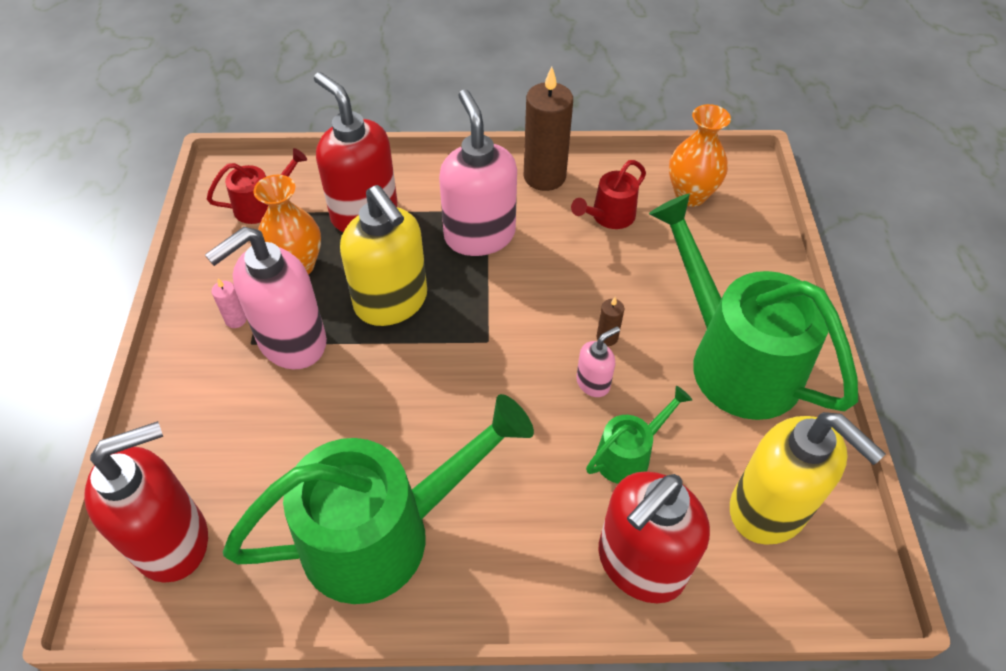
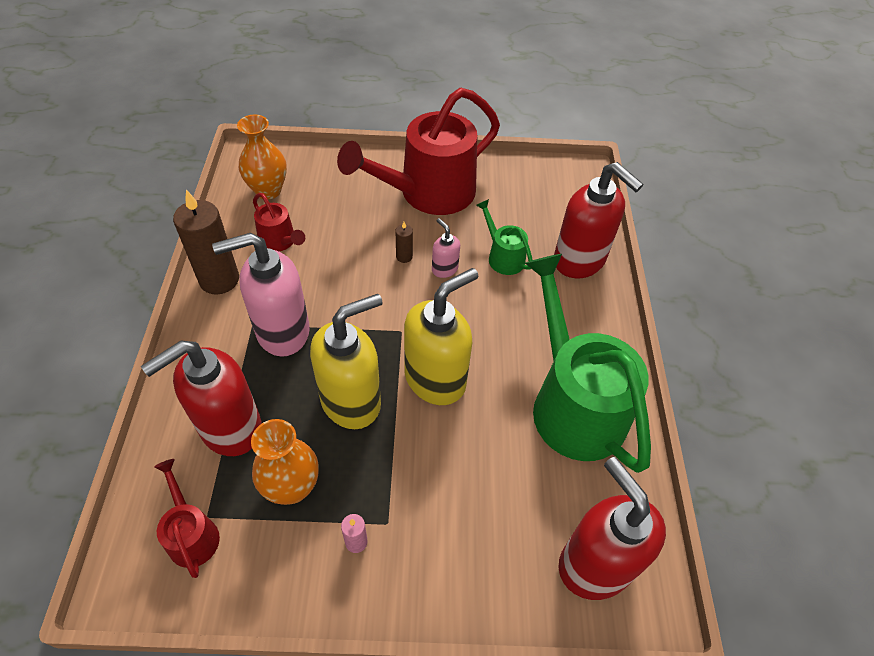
camera: 90 degrees left, 0 degrees up
pink soap dispenser [205,227,327,369] -> none
green watering can [649,194,858,420] -> red watering can [337,88,500,215]
yellow soap dispenser [730,412,886,545] -> yellow soap dispenser moved to [404,268,478,405]

